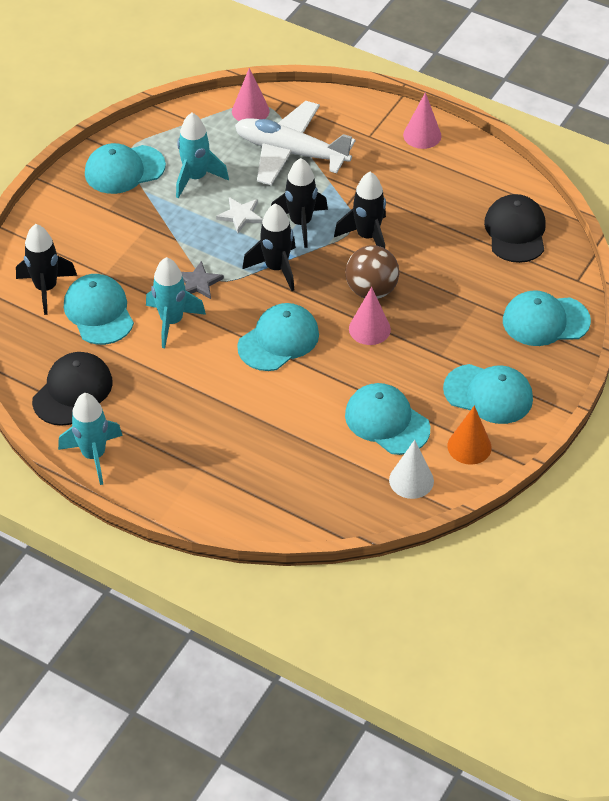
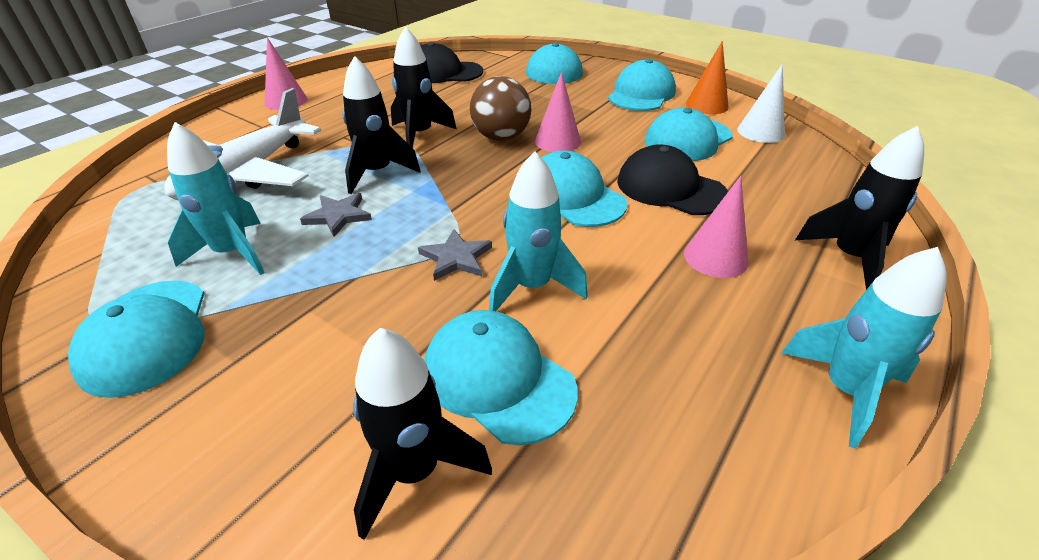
camera: 85 degrees left, 10 degrees down
black cap [32,352,113,426] -> black cap moved to [617,145,728,215]
turquoise cap [64,274,134,345] -> turquoise cap turned 60 degrees clockwise [424,310,578,445]
white star [216,197,263,233] -> grey star [300,193,372,237]
pink cone [232,68,269,121] -> pink cone moved to [684,176,748,278]
black rocket [242,203,296,291] -> black rocket moved to [795,126,924,290]

